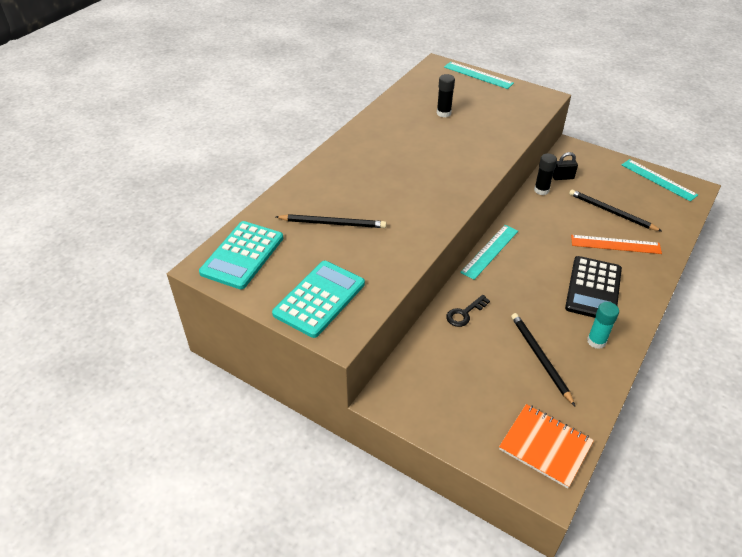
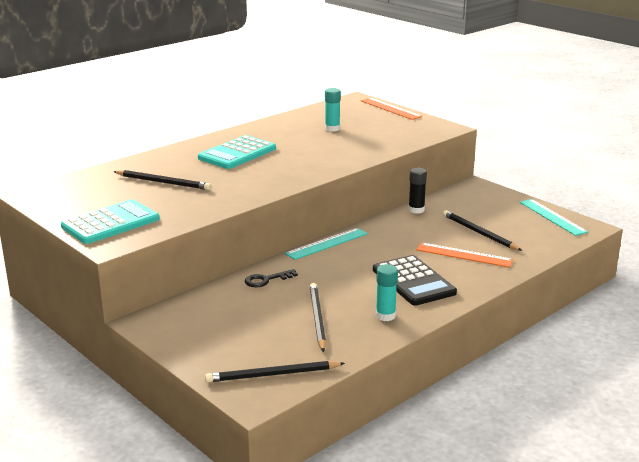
camera: 15 degrees right, 20 degrees down
turquoise calculator [199,221,283,289] -> turquoise calculator moved to [198,135,276,169]
black glue stick [437,74,455,118] -> turquoise glue stick [325,88,341,132]
turquoise ruler [444,62,514,89] -> orange ruler [360,98,422,120]
orange notebook [499,404,594,488] -> black pencil [205,361,345,382]
black padlock [553,152,578,180] -> none
black calculator [565,256,622,318] -> black calculator turned 60 degrees counterclockwise [373,255,457,306]

